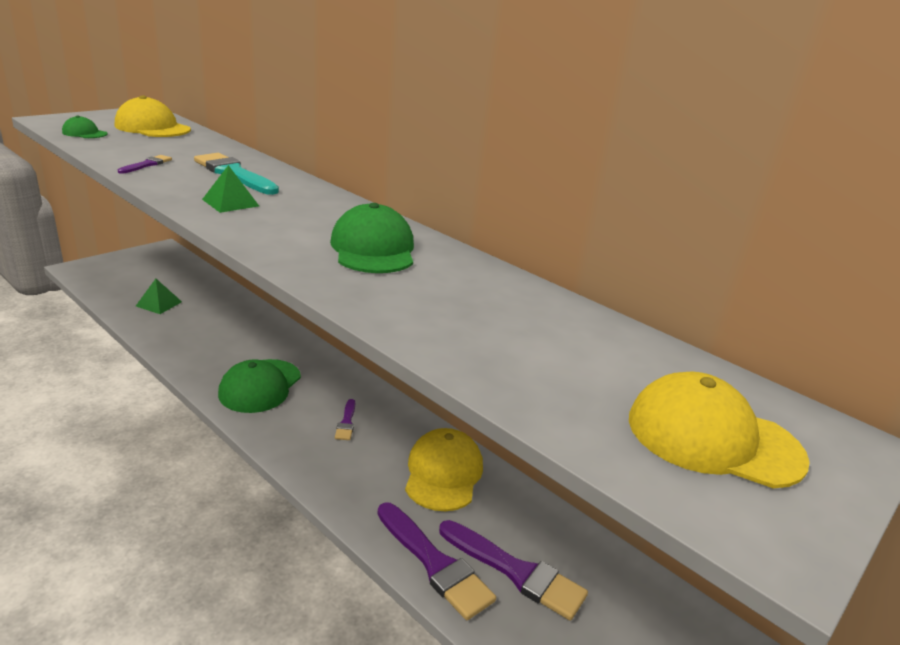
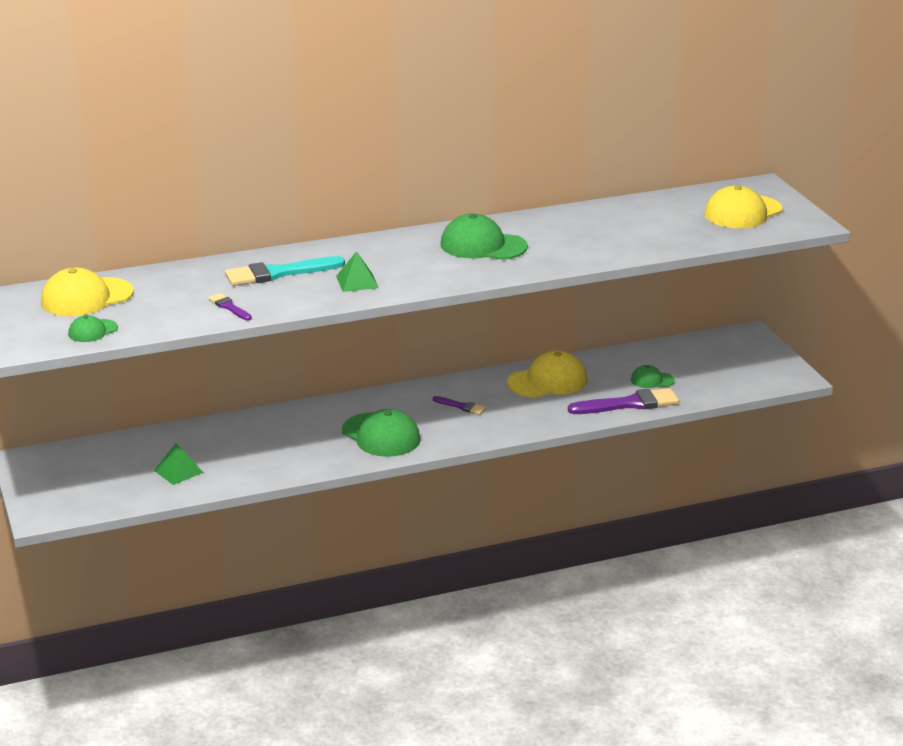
camera: 60 degrees left, 0 degrees up
yellow cap [405,428,483,511] -> yellow cap turned 120 degrees clockwise [507,350,587,398]
purple brush [439,520,588,620] -> green cap [631,365,675,388]

